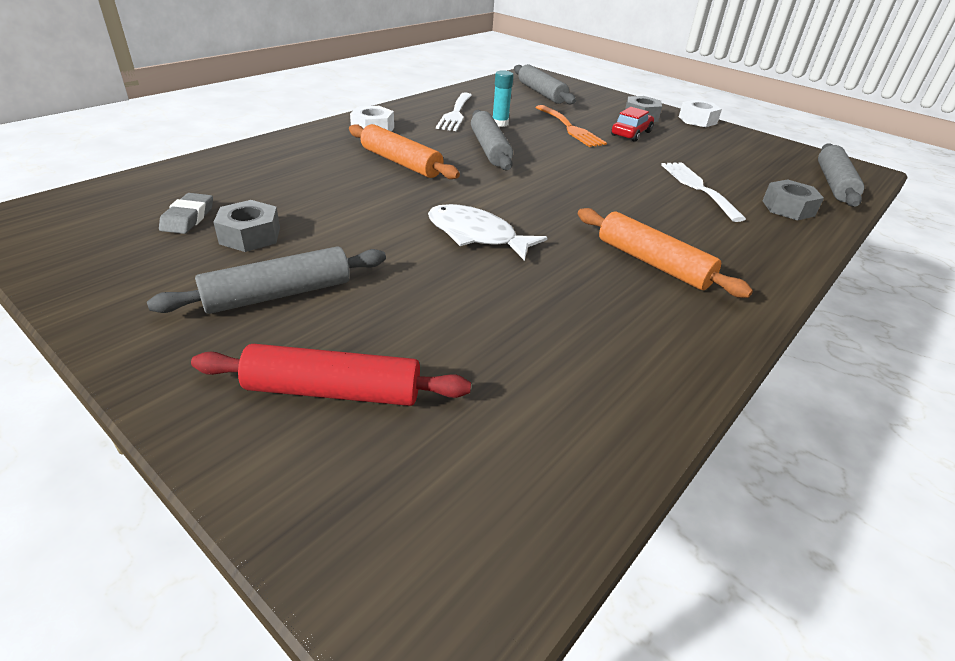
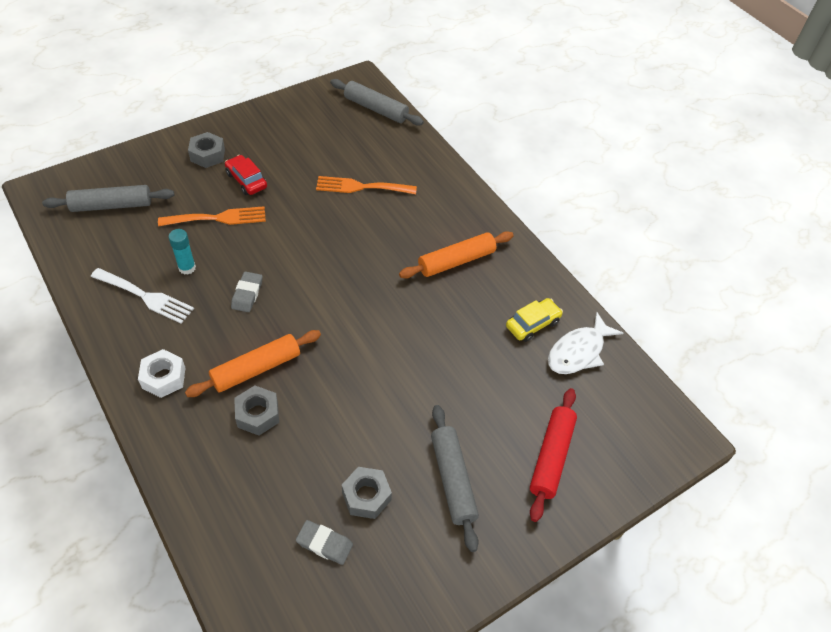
camera: 75 degrees left, 15 degrees up
white fish [428,204,547,261] -> white fish moved to [548,312,623,374]
grey rolling pin [471,110,513,170] -> grey eraser [231,271,263,312]
white fork [661,162,746,222] -> orange fork [316,176,417,194]
white nut [679,100,722,127] -> none
grey nut [763,179,824,220] -> grey nut moved to [234,386,279,436]
none -> yellow car [506,298,563,342]

